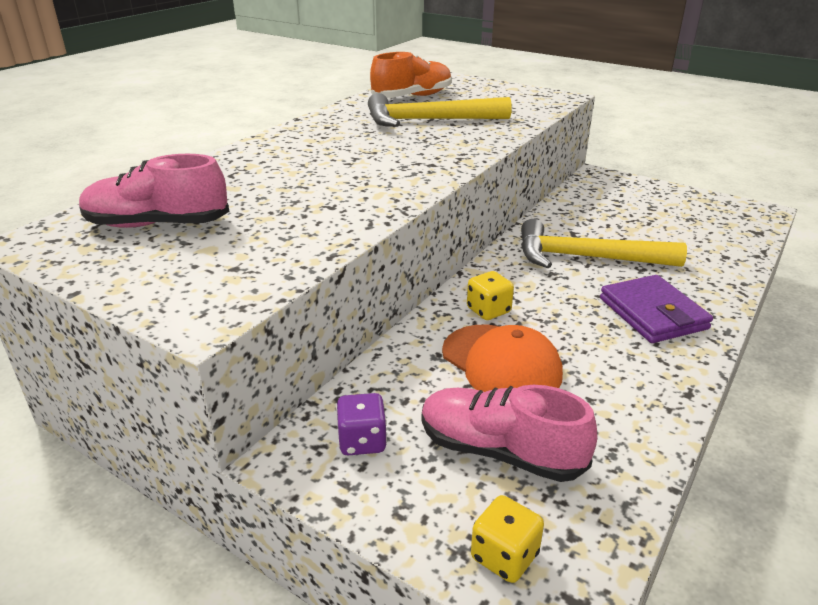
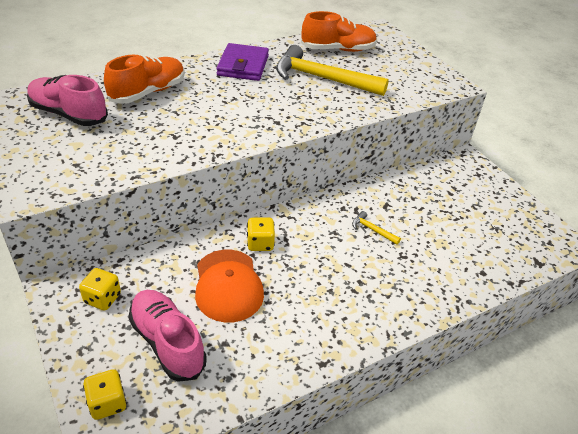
camera: 25 degrees right, 10 degrees up
purple dice [336,393,387,455] -> yellow dice [79,268,121,310]
yellow hammer [521,219,687,268] -> yellow hammer [352,211,401,245], size x0.40
purple wallet [600,275,713,343] -> purple wallet moved to [216,43,269,81]
none -> orange shoe [104,54,185,104]

